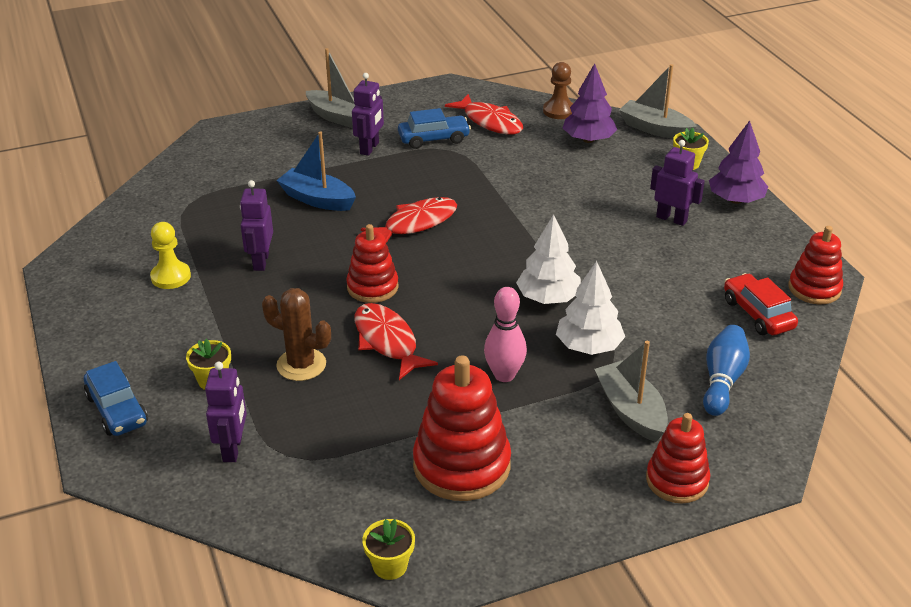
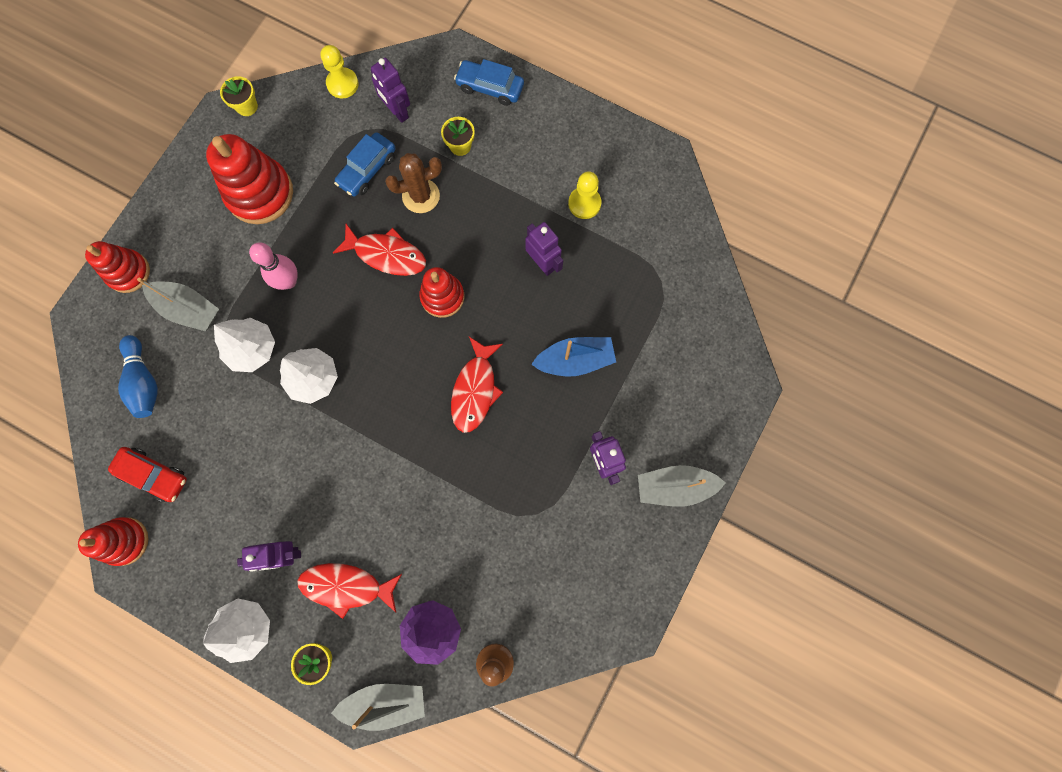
camera: 140 degrees right, 40 degrees up
blue car [398,108,471,149] -> blue car moved to [334,132,395,197]
red fish [445,94,523,135] -> red fish moved to [297,563,402,619]
purple tree [709,120,768,204] -> white tree [203,598,270,663]
none -> yellow pawn [320,45,359,98]

